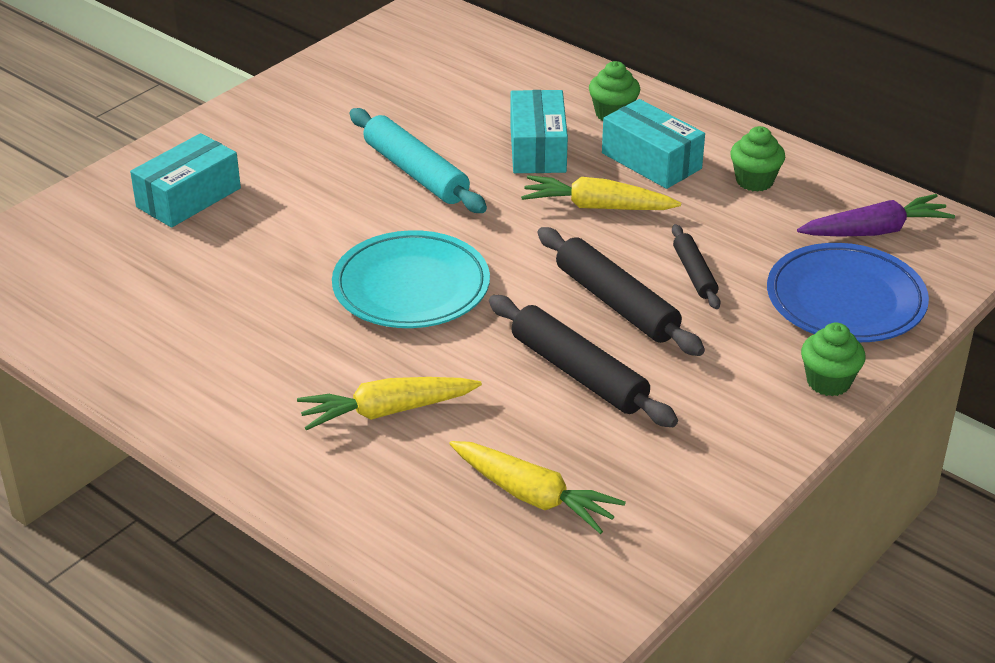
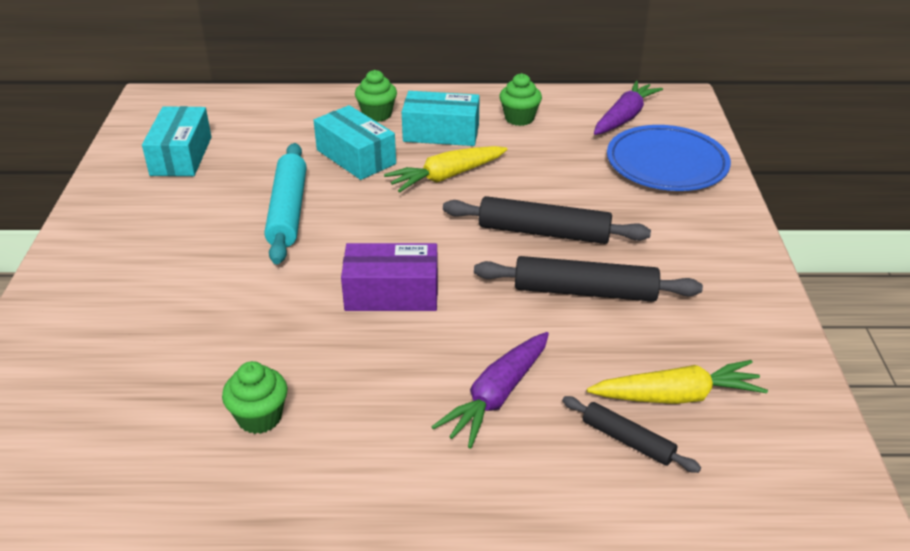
camera: 40 degrees left, 0 degrees up
turquoise box [130,133,241,228] -> turquoise box moved to [142,106,211,176]
yellow carrot [297,377,482,431] -> purple carrot [431,332,549,449]
turquoise plate [332,230,490,328] -> purple box [341,243,438,311]
turquoise rolling pin [350,108,487,213] -> turquoise rolling pin turned 75 degrees clockwise [264,143,307,264]
black rolling pin [672,224,721,309] -> black rolling pin moved to [562,396,701,473]
green cupcake [801,323,866,396] -> green cupcake moved to [222,361,288,434]

